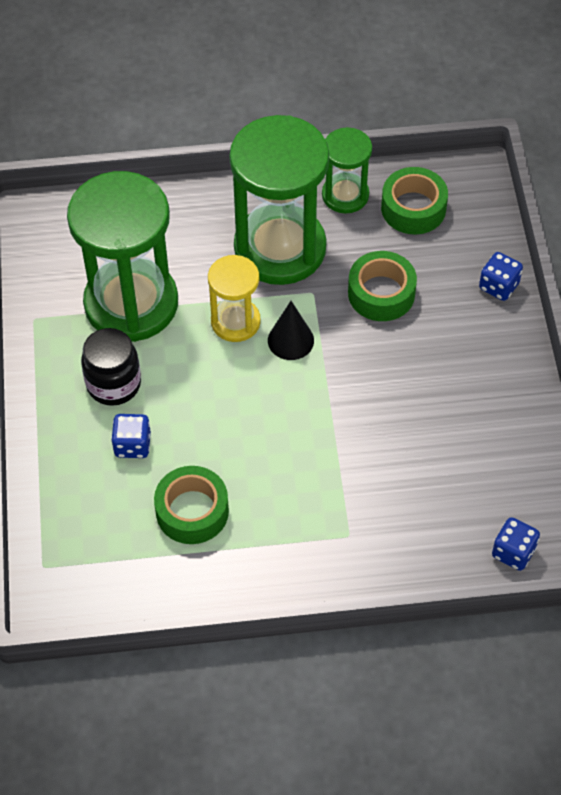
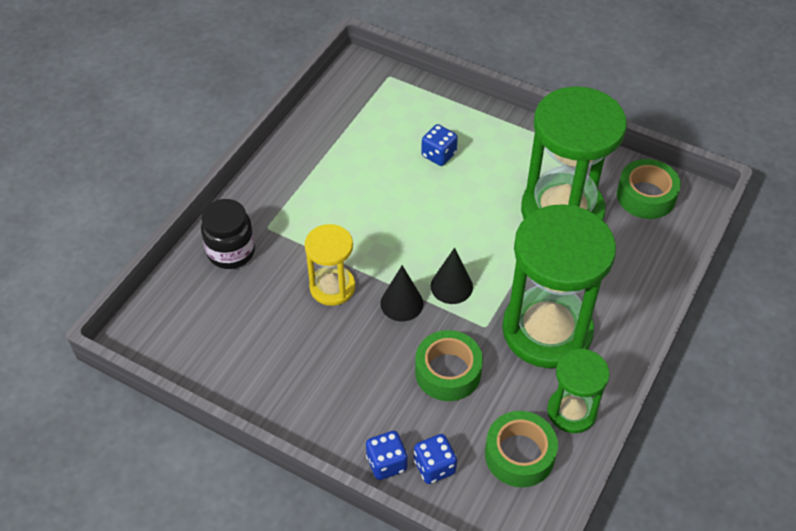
camera: 125 degrees right, 5 degrees down
black jar [81,328,141,406] -> black jar moved to [201,199,255,269]
green tape [154,466,229,544] -> green tape moved to [617,159,681,219]
yellow hourglass [208,255,261,342] -> yellow hourglass moved to [305,224,355,306]
blue dice [492,517,540,571] -> blue dice moved to [414,434,457,484]
none -> black cone [381,265,423,321]

